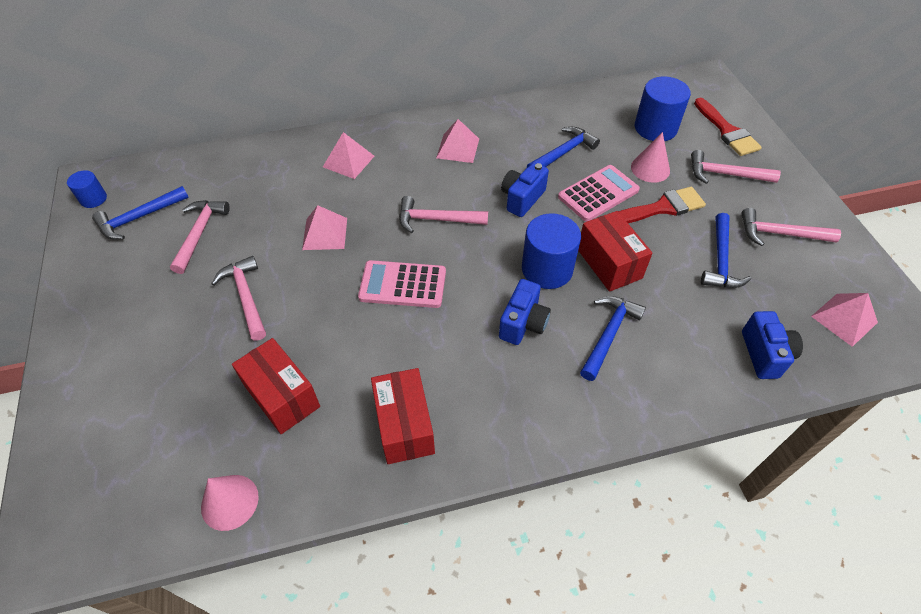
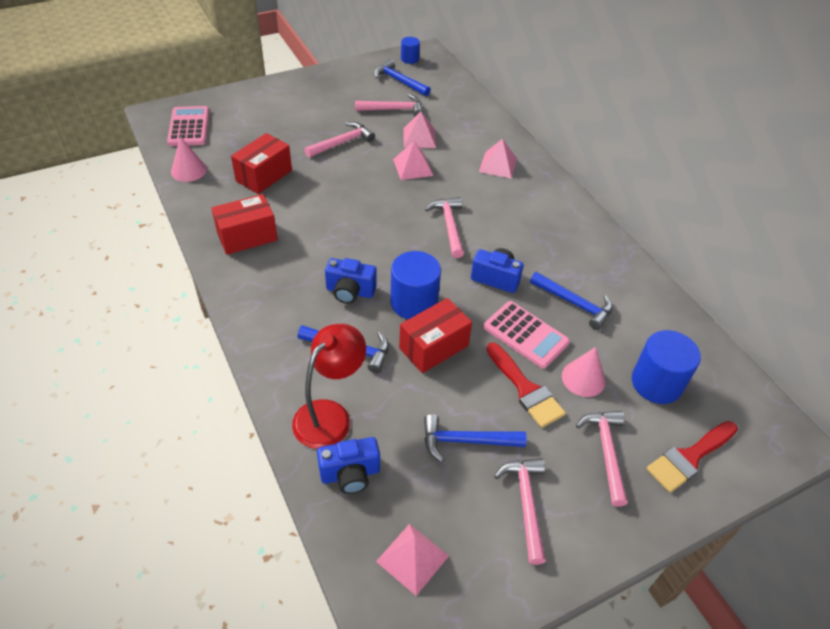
camera: 75 degrees right, 5 degrees down
pink calculator [358,260,446,308] -> pink calculator moved to [167,106,209,146]
pink pyramid [436,119,479,163] -> pink pyramid moved to [403,112,436,148]
none -> red lamp [292,324,366,449]

